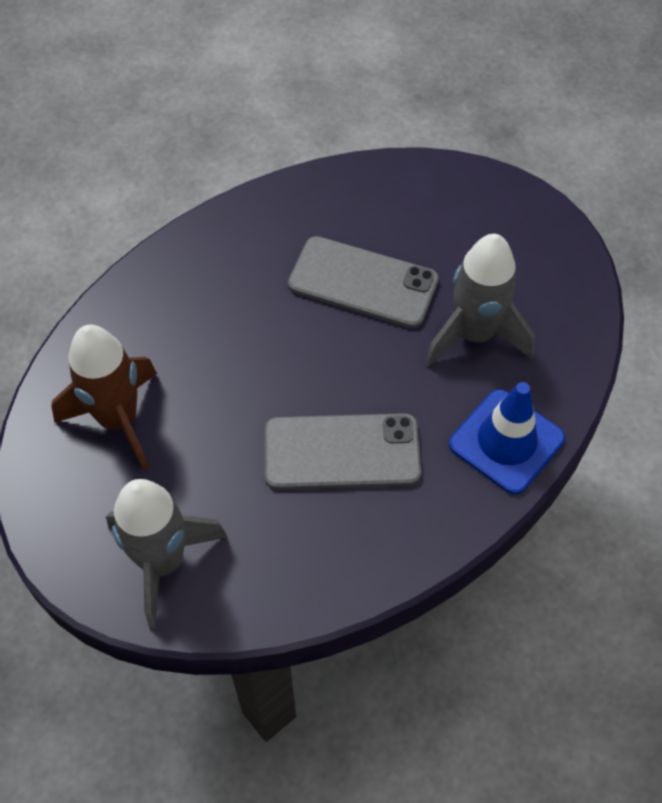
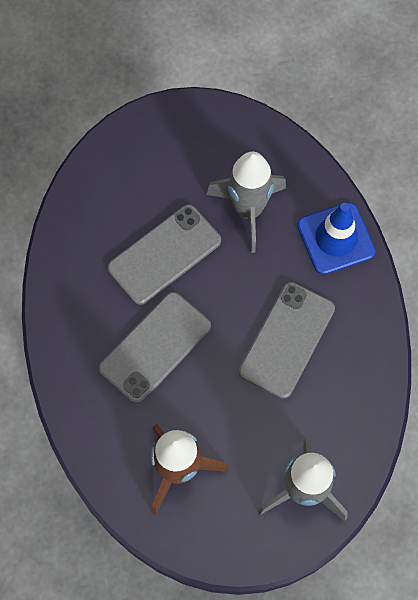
camera: 60 degrees left, 10 degrees up
none -> grey phone [99,292,211,404]

